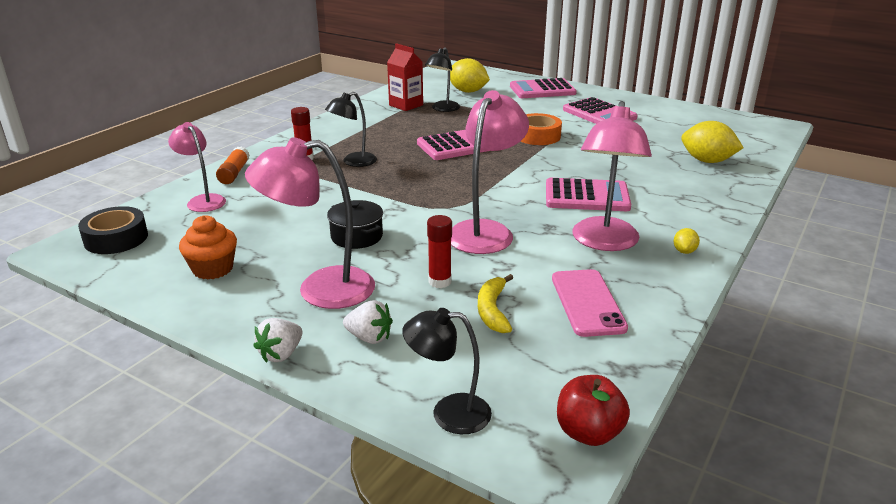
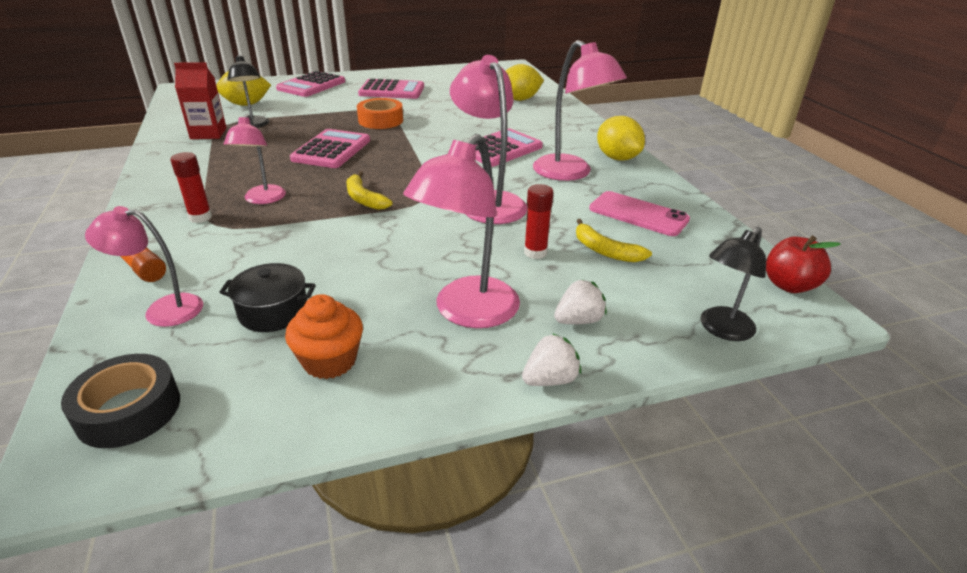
camera: 50 degrees left, 5 degrees up
white strawberry [253,318,303,362] -> white strawberry turned 105 degrees counterclockwise [522,333,581,386]
black lamp [325,92,377,167] -> pink lamp [224,114,286,204]
black pot [327,200,383,249] -> black pot moved to [219,263,316,332]
yellow lemon [674,228,700,254] -> yellow lemon [597,116,645,161], size x2.11
none -> yellow banana [346,171,392,210]

